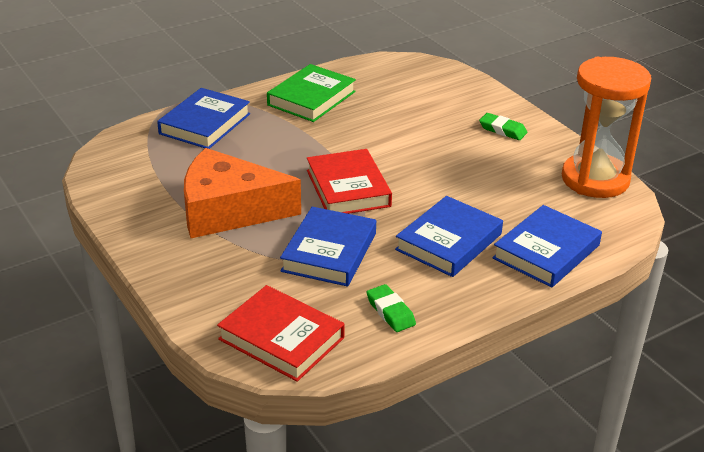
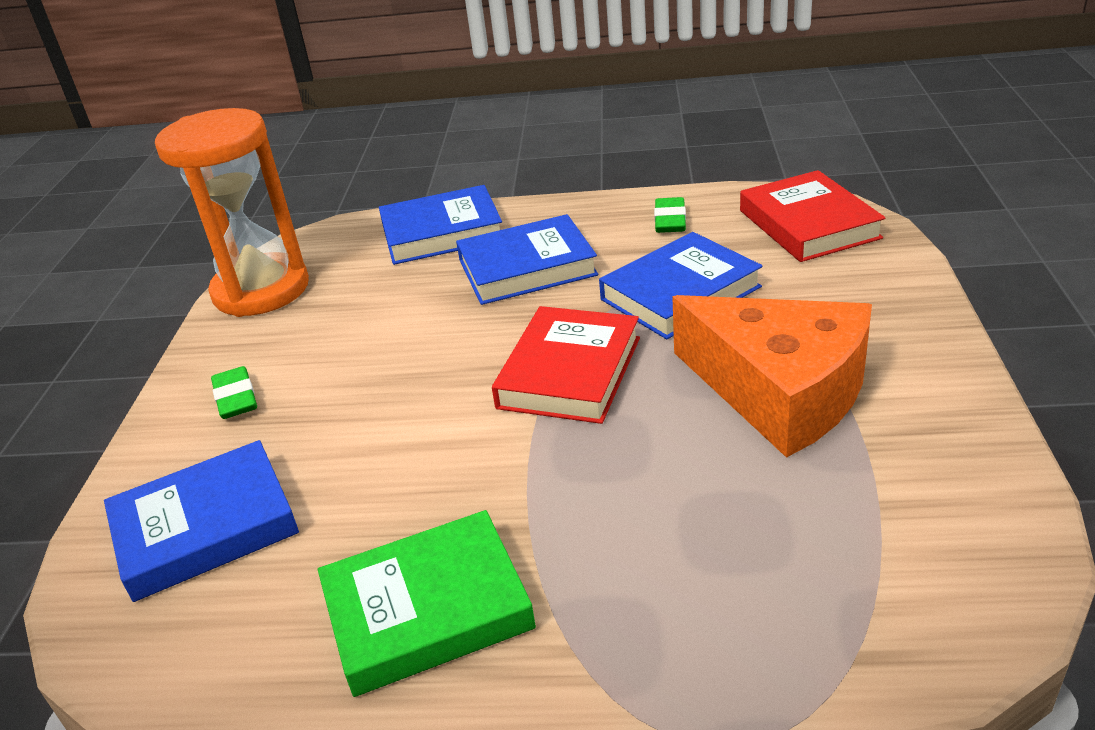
camera: 140 degrees left, 0 degrees up
blue book [157,88,250,149] -> blue book moved to [104,440,299,602]

